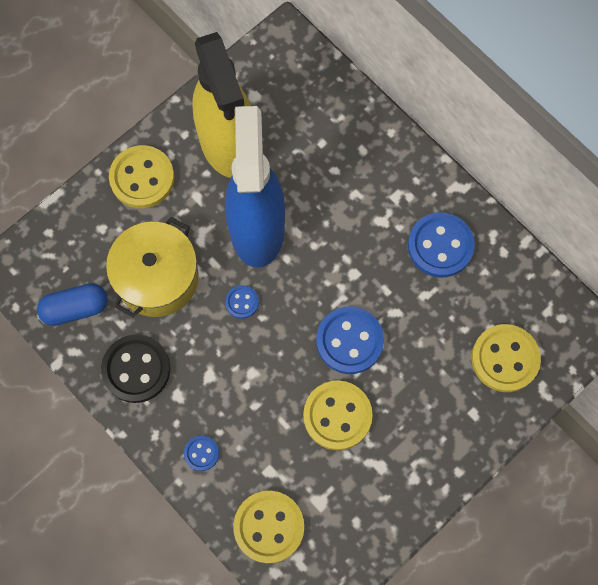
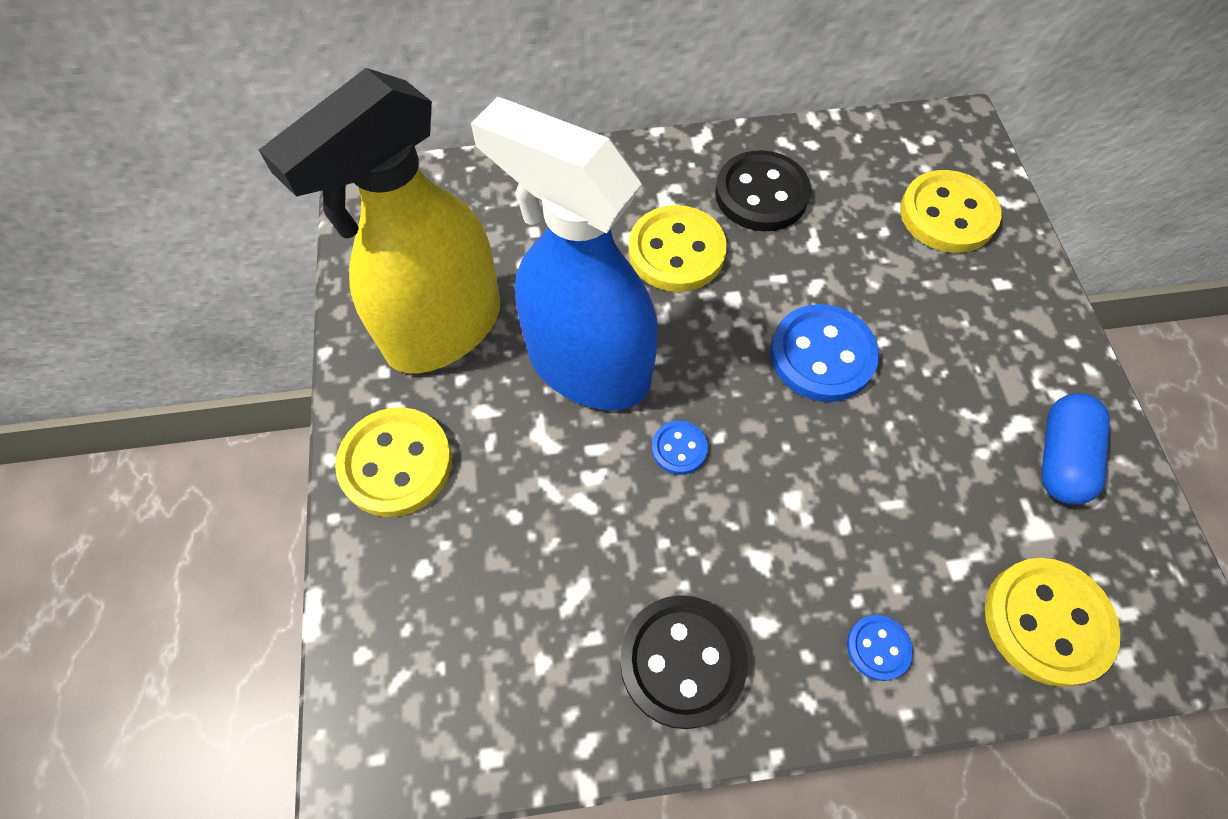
camera: 55 degrees left, 10 degrees down
blue capsule [37,283,108,326] -> blue capsule moved to [1042,393,1110,505]
yellow pot [106,217,199,317] -> none
yellow spray bottle [192,32,251,178] -> yellow spray bottle turned 120 degrees clockwise [259,68,500,373]
yellow button [303,380,373,450] -> yellow button moved to [628,205,727,292]
blue button [408,212,475,277] -> black button [715,150,811,231]

